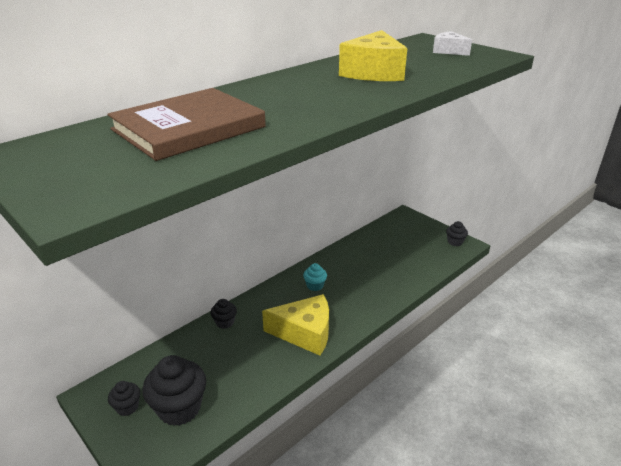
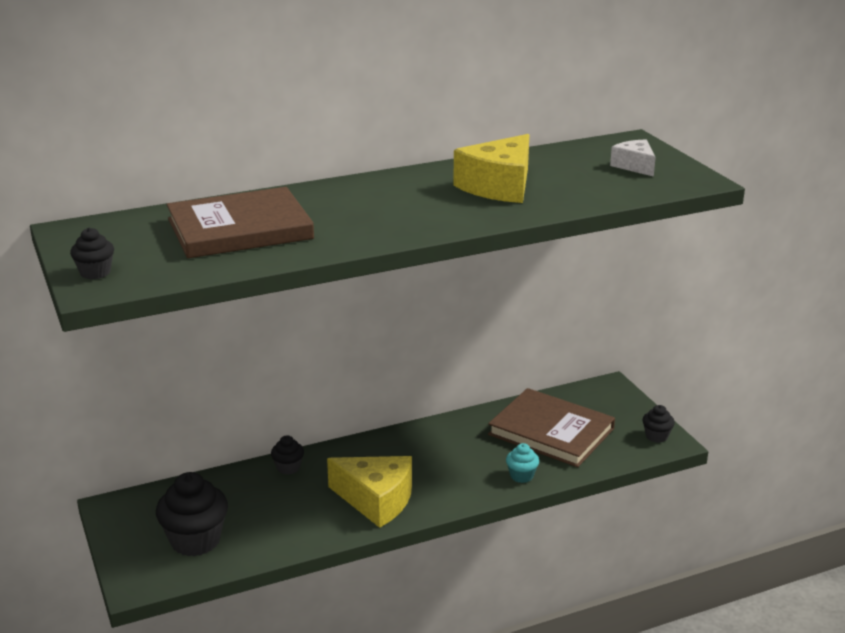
camera: 20 degrees right, 5 degrees down
black cupcake [108,381,140,416] -> black cupcake moved to [70,227,114,279]
turquoise cupcake [303,263,327,291] -> turquoise cupcake moved to [506,443,539,483]
none -> brown book [488,388,615,467]

